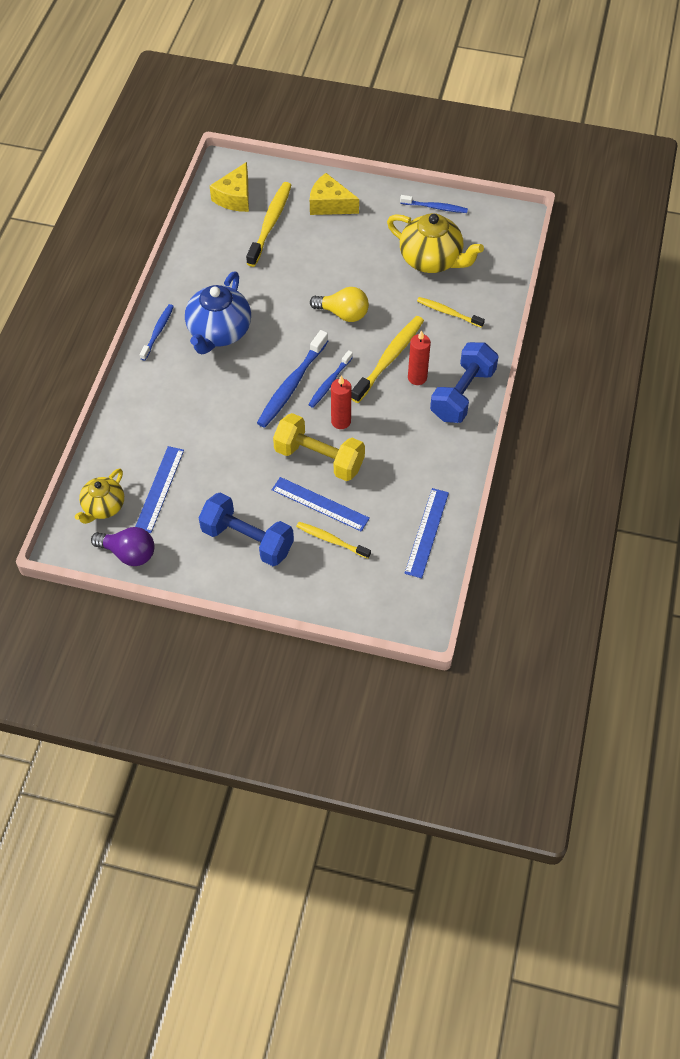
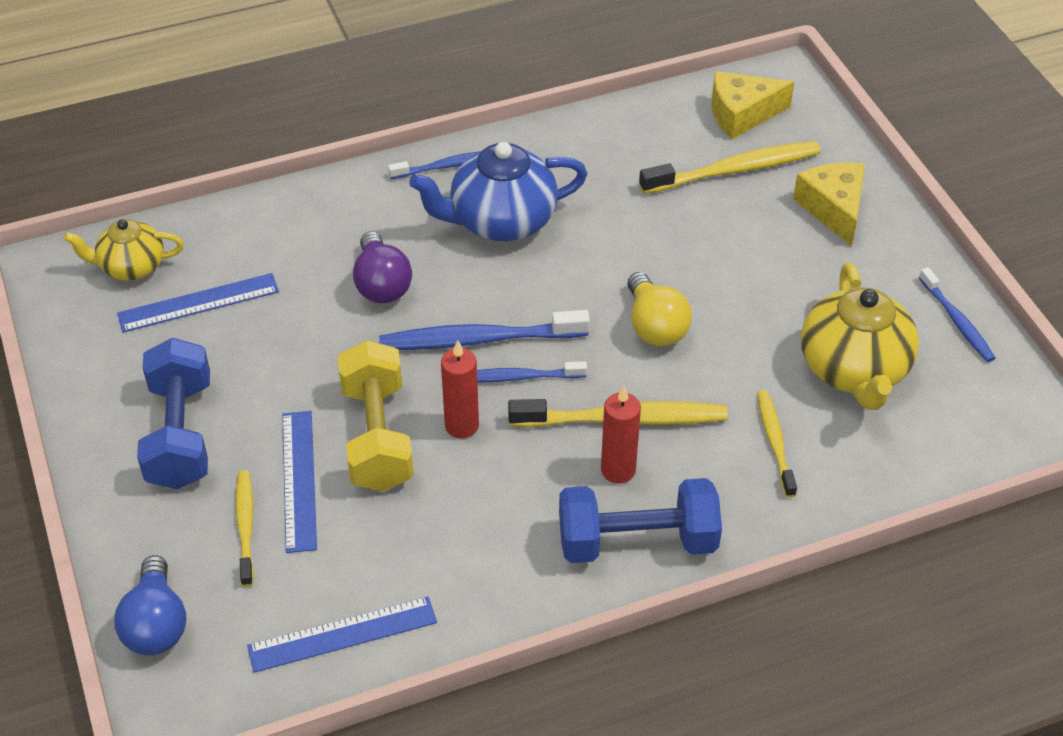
camera: 55 degrees right, 10 degrees down
purple light bulb [91,527,155,566] -> purple light bulb moved to [353,231,412,303]
none -> blue light bulb [114,555,186,655]

